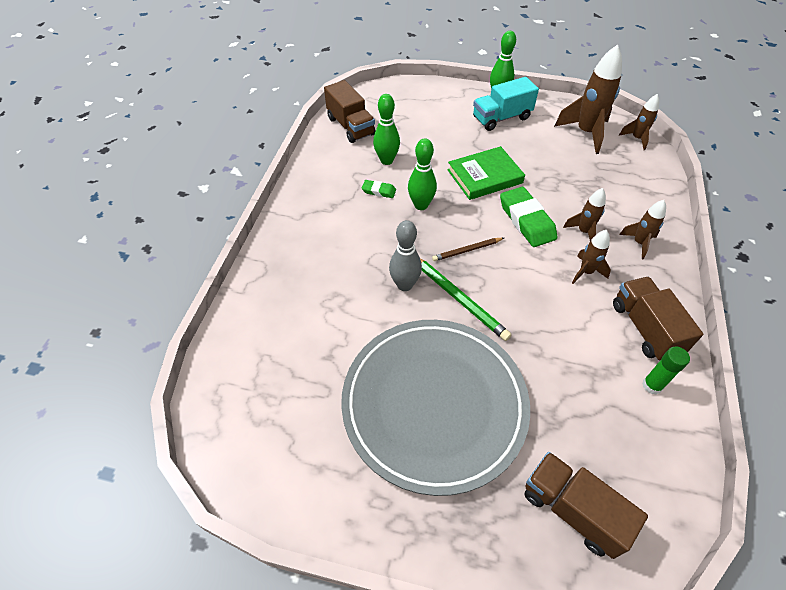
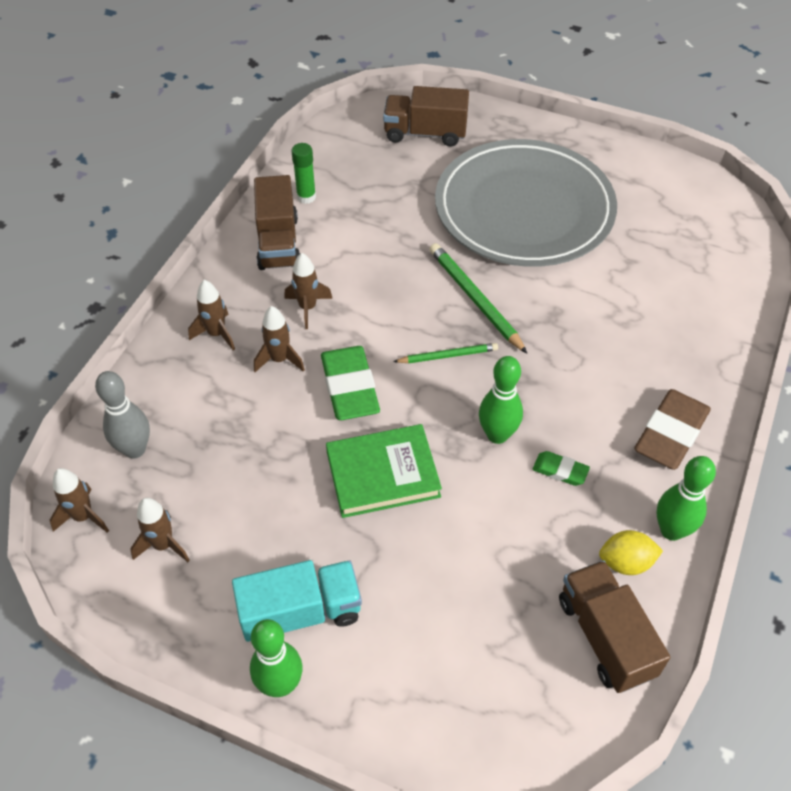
camera: 170 degrees left, 0 degrees up
green bowling pin [373,94,400,165] -> green bowling pin moved to [657,456,716,541]
grey bowling pin [389,220,422,291] -> grey bowling pin moved to [95,371,150,459]
brown pencil [432,238,504,261] -> green pencil [393,343,498,363]
brown truck [524,452,648,559] -> brown truck turned 135 degrees clockwise [383,86,469,146]
brown rocket [554,45,622,154] -> brown rocket [130,498,190,562], size x0.55
none -> yellow lemon [599,530,663,575]
none -> brown eraser [634,389,711,470]

